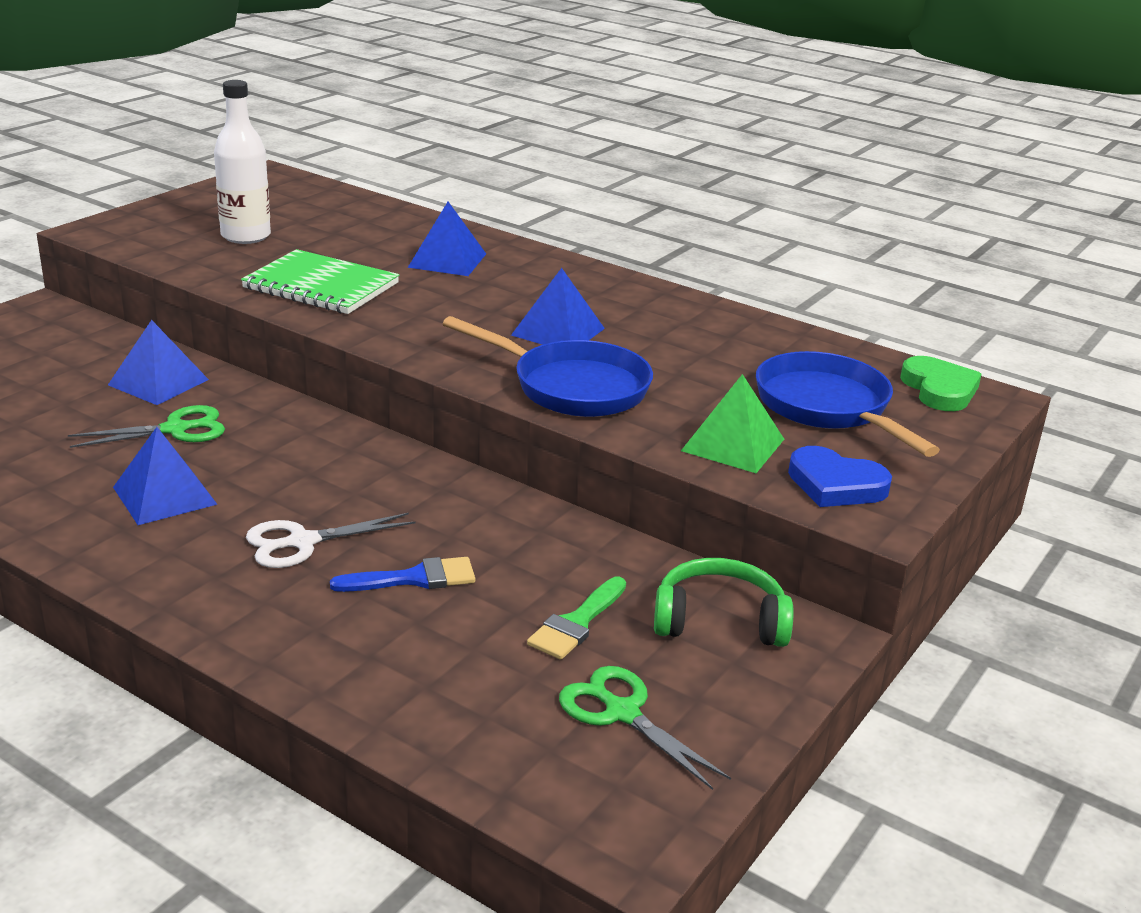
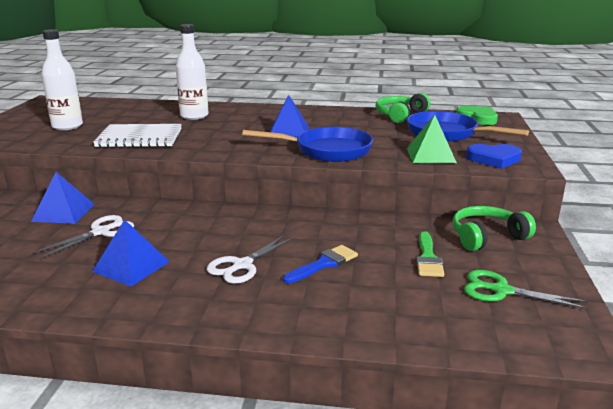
camera: 25 degrees left, 5 degrees down
green scissors [68,405,225,448] -> white scissors [33,215,134,259]
green notebook [241,249,399,314] -> white notebook [93,124,182,148]
blue pyramid [408,202,486,276] -> white bottle [176,24,209,120]
none -> green headphones [375,93,430,123]

